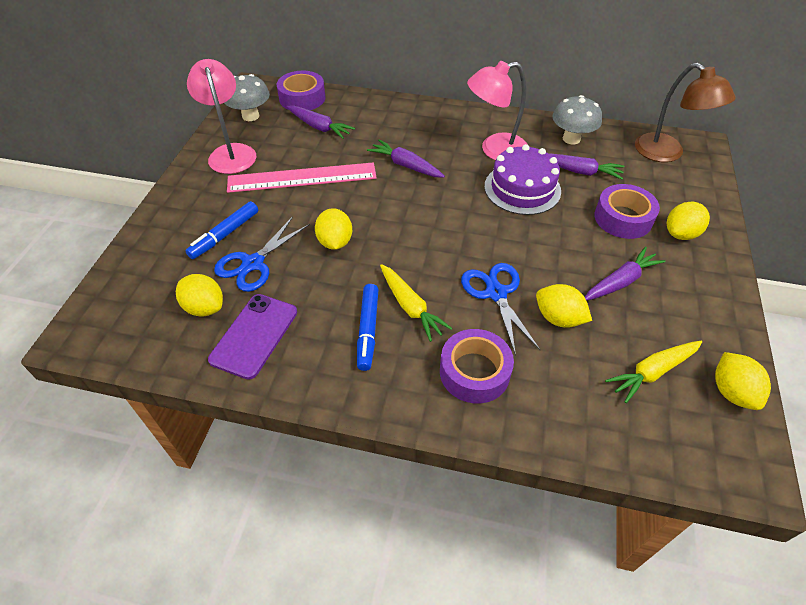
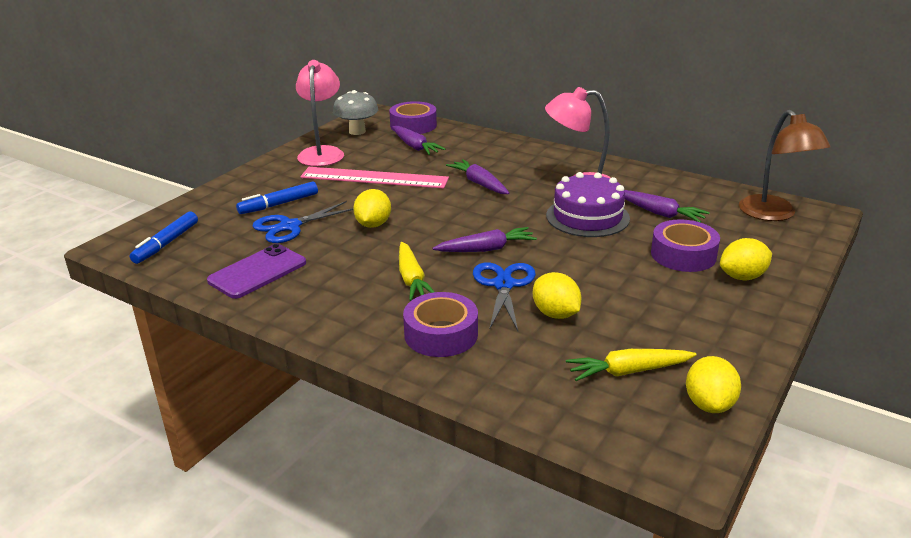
camera: 20 degrees right, 20 degrees down
yellow lemon [176,274,223,317] -> none
blue marker [357,284,379,371] -> blue marker moved to [130,211,198,264]
grey mushroom [552,95,602,144] -> none
purple carrot [585,247,665,301] -> purple carrot moved to [432,227,537,252]

